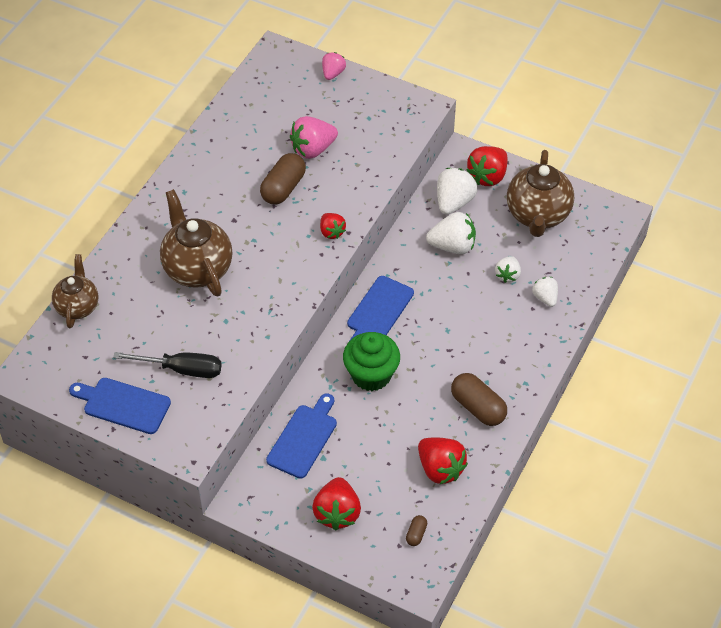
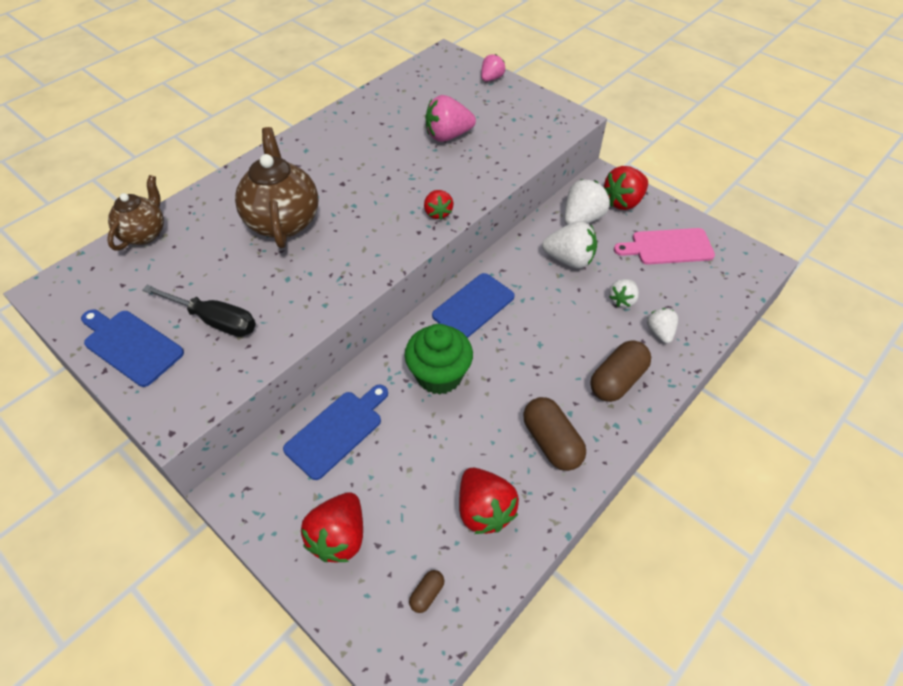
camera: 15 degrees right, 0 degrees up
brown capsule [260,153,306,204] -> brown capsule moved to [590,340,651,402]
brown teapot [507,150,574,237] -> pink cutting board [614,228,715,265]

